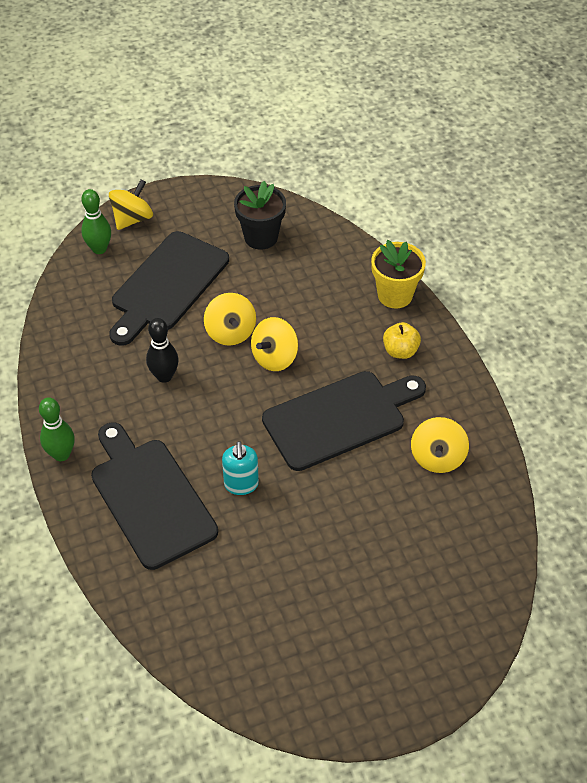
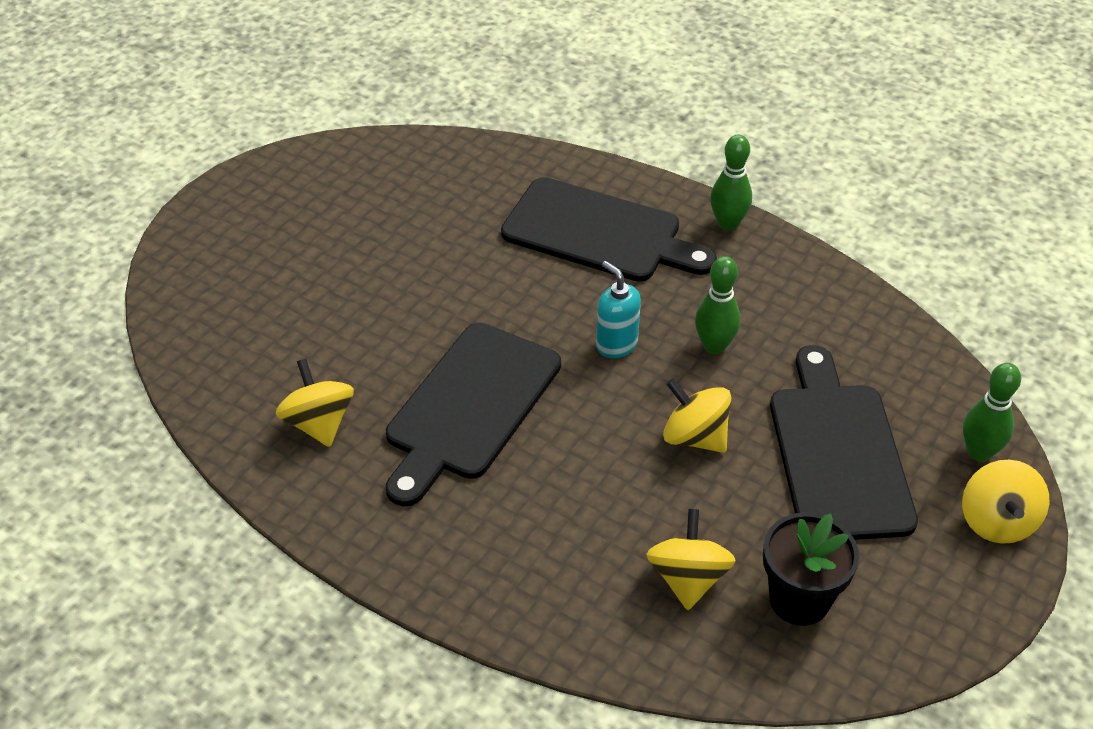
camera: 145 degrees right, 5 degrees down
black bowling pin [146,318,179,383] -> green bowling pin [695,256,741,354]
turquoise soap dispenser [222,441,259,495] -> turquoise soap dispenser moved to [596,261,641,358]
yellow spinning top [251,317,298,371] -> yellow spinning top moved to [646,509,736,610]
yellow flower pot [371,240,426,309] -> none
yellow apple [383,322,421,359] -> none

